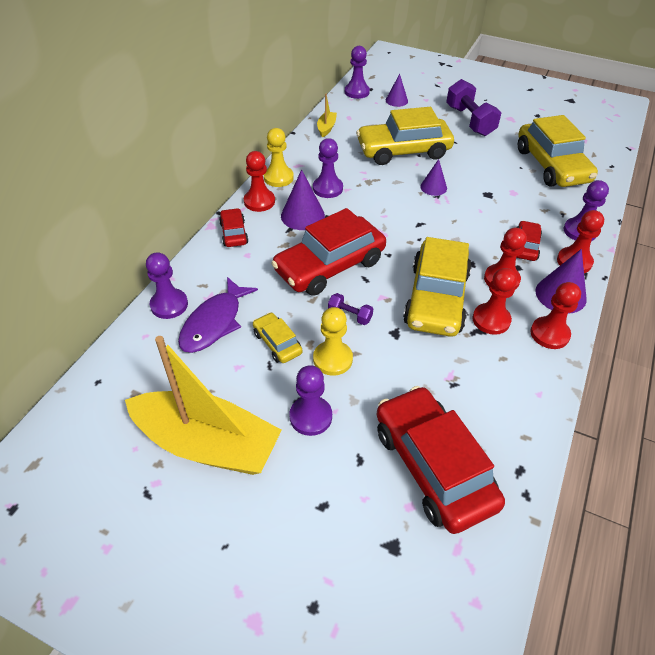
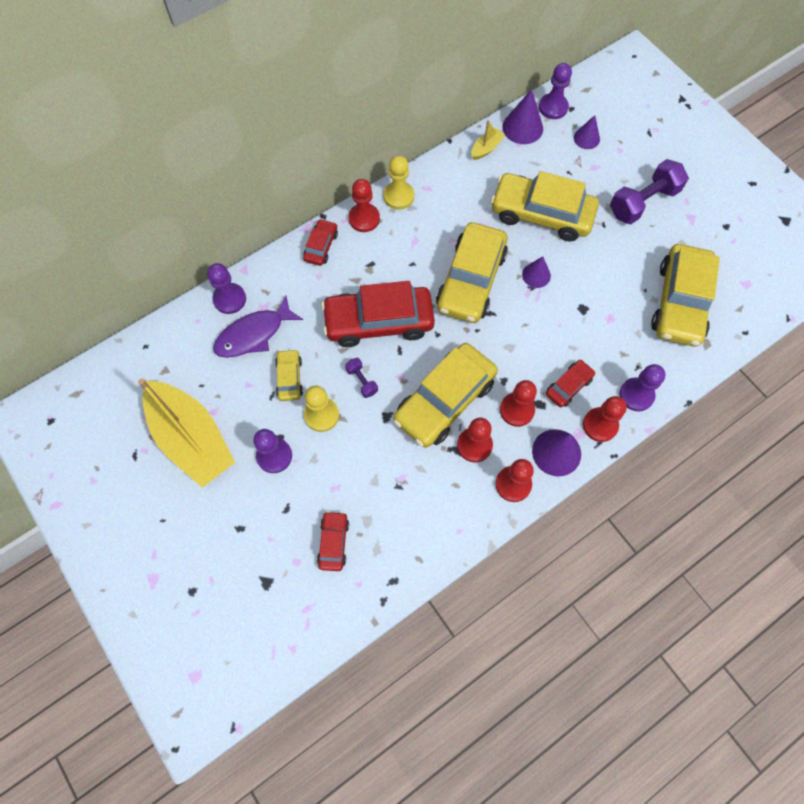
camera: 30 degrees right, 20 degrees up
purple cone [281,169,325,230] -> purple cone moved to [502,89,543,144]
purple pawn [313,138,343,198] -> none
red car [377,386,505,534] -> red car [317,511,349,571], size x0.48
purple dumbbell [446,79,501,136] -> purple dumbbell turned 45 degrees clockwise [610,159,689,224]
none -> yellow car [436,222,508,323]

